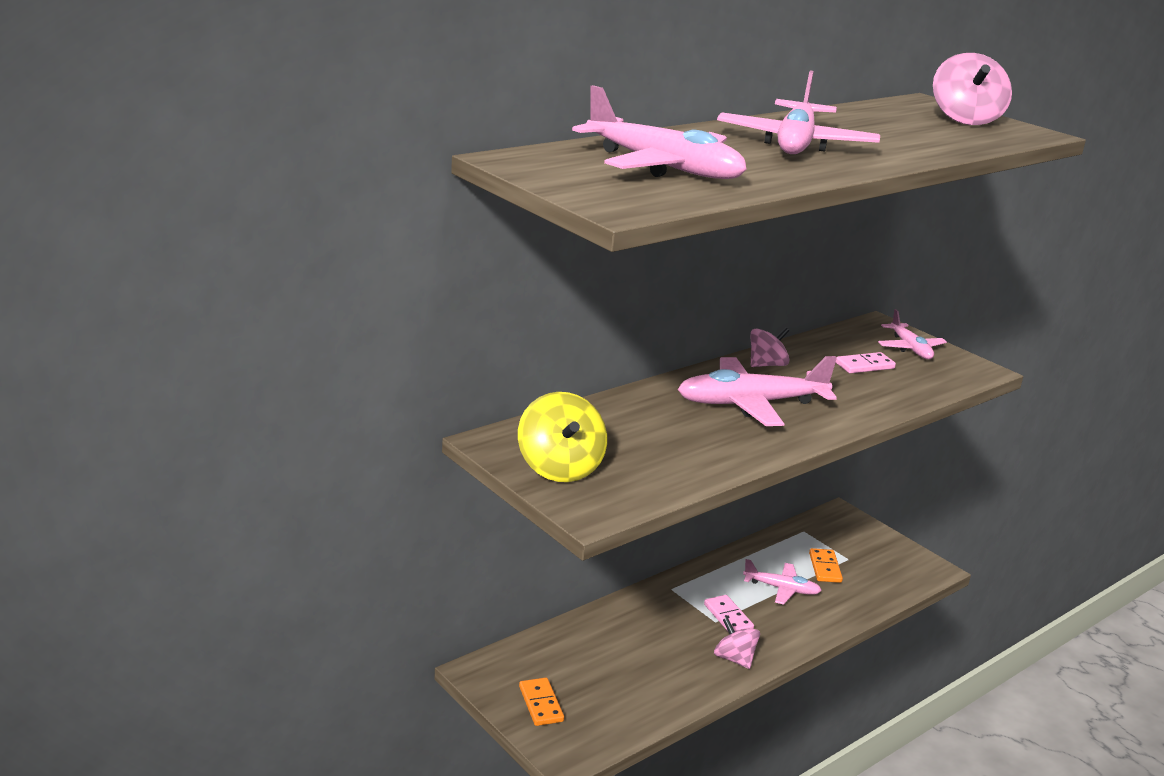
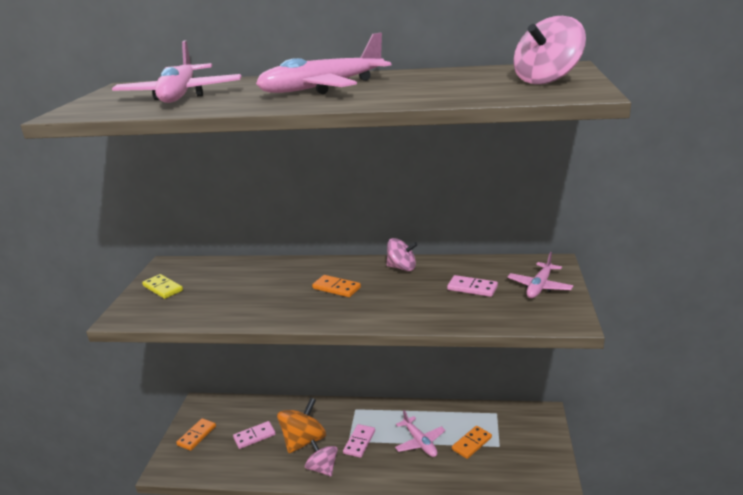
camera: 50 degrees right, 0 degrees up
yellow spinning top [518,392,607,482] -> yellow domino [142,274,183,299]
pink plane [677,356,837,426] -> orange domino [312,275,361,297]
pink spinning top [714,617,760,669] -> pink spinning top turned 45 degrees counterclockwise [305,439,338,477]
none -> pink domino [233,421,276,449]
none -> orange spinning top [277,398,326,453]

